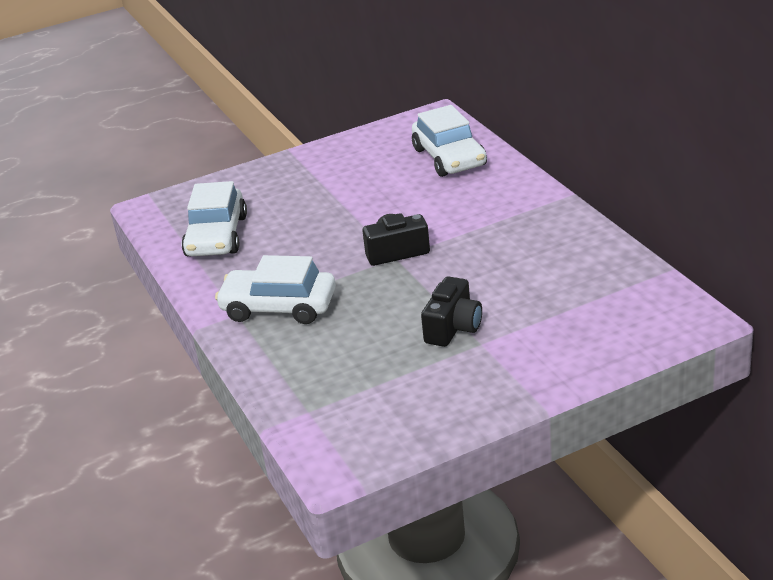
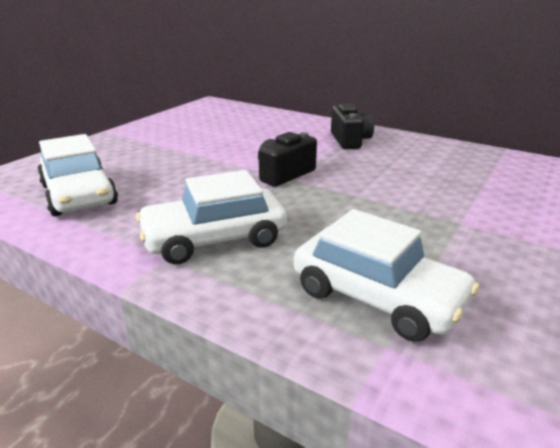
camera: 35 degrees left, 5 degrees down
white car [412,105,487,177] -> white car moved to [294,209,479,342]
black camera [421,276,482,347] -> black camera moved to [331,104,374,149]

